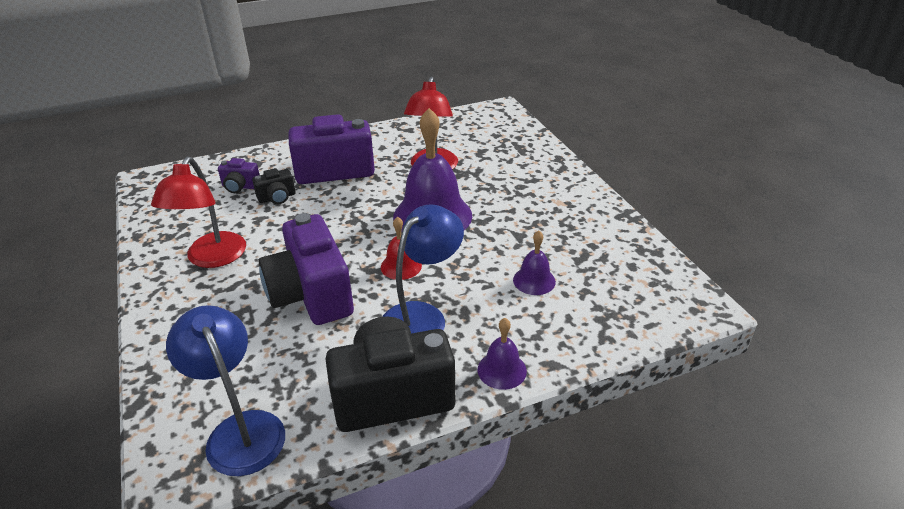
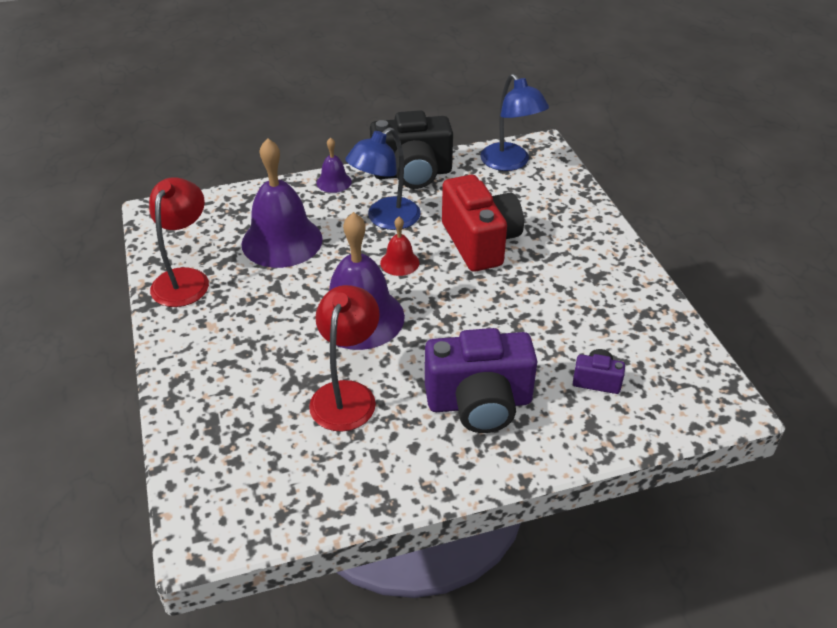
camera: 175 degrees left, 5 degrees up
red lamp [151,157,246,268] -> red lamp moved to [149,178,209,307]
black camera [252,168,296,204] -> none
purple camera [258,213,354,325] -> red camera [442,175,524,272]
purple bell [513,231,556,295] -> purple bell [241,138,323,268], size x2.12

